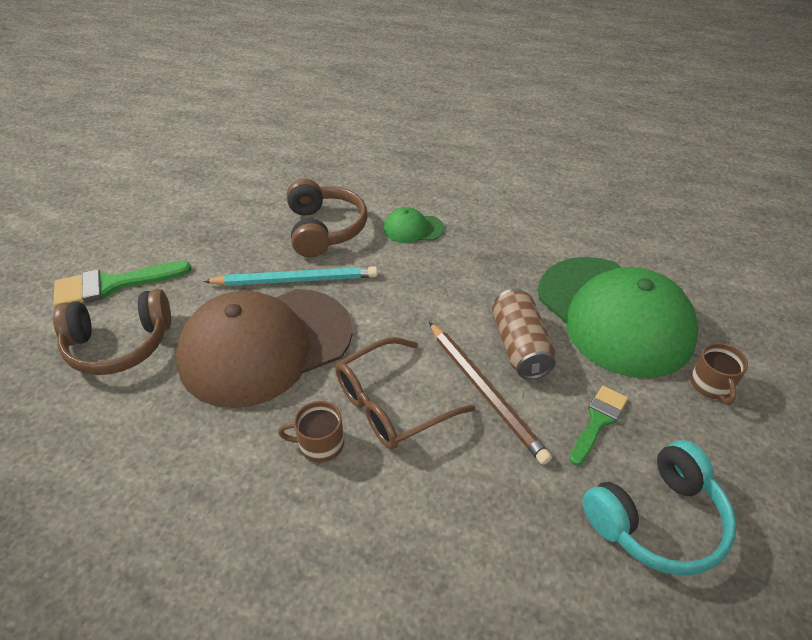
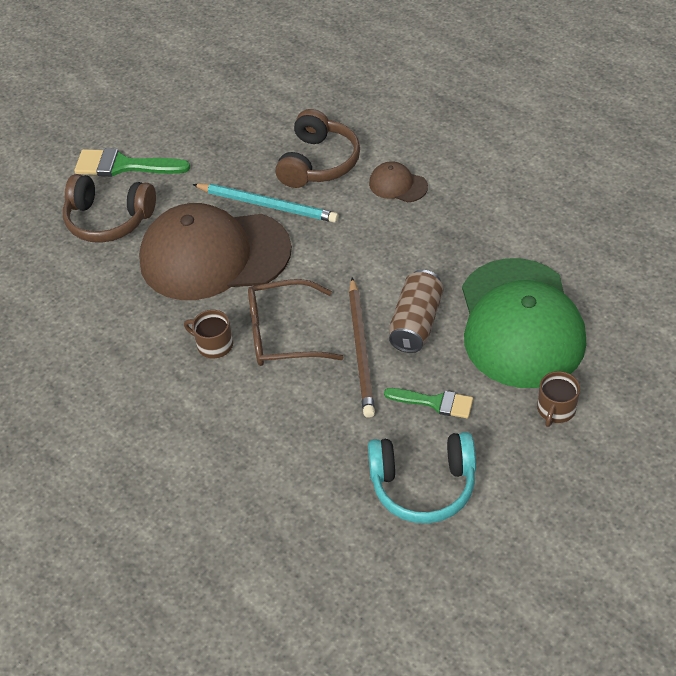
camera: 30 degrees right, 5 degrees up
green cap [384,207,444,243] -> brown cap [369,161,428,202]
green brush [569,386,628,466] -> green brush turned 45 degrees clockwise [384,388,473,418]

